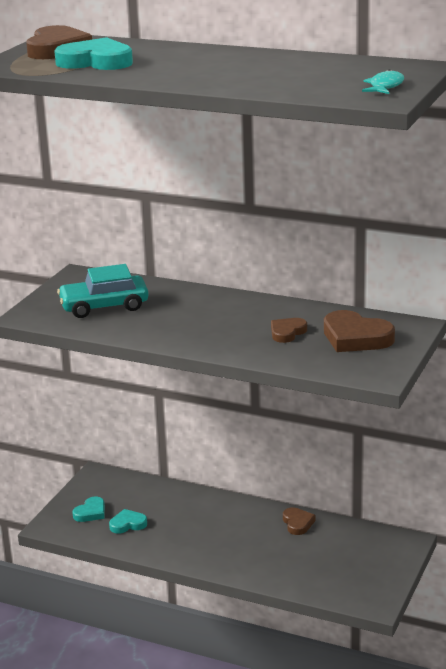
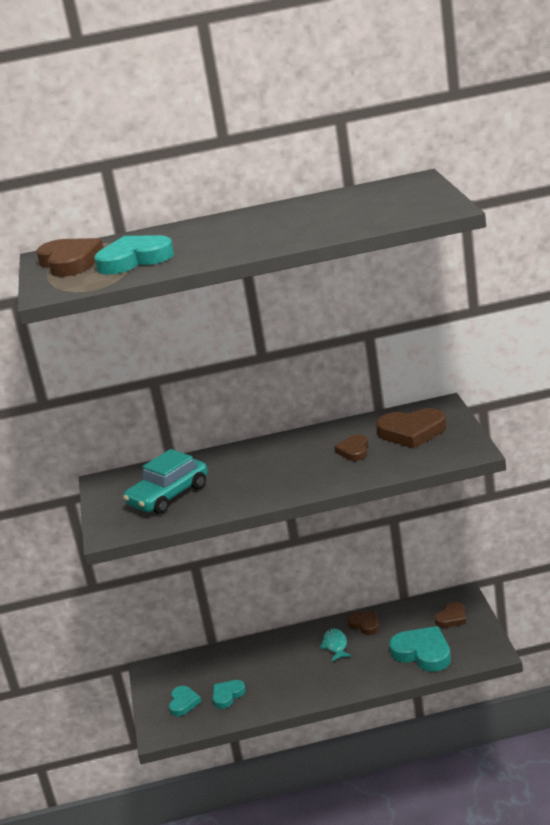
camera: 30 degrees left, 0 degrees up
turquoise fish [362,69,404,94] -> turquoise fish moved to [320,629,352,661]
none -> turquoise heart [389,626,451,672]
none -> brown heart [435,602,466,628]

